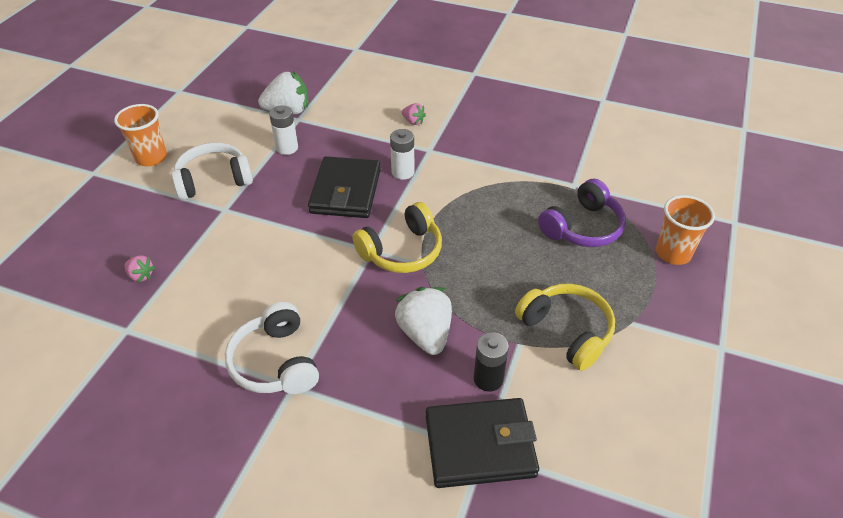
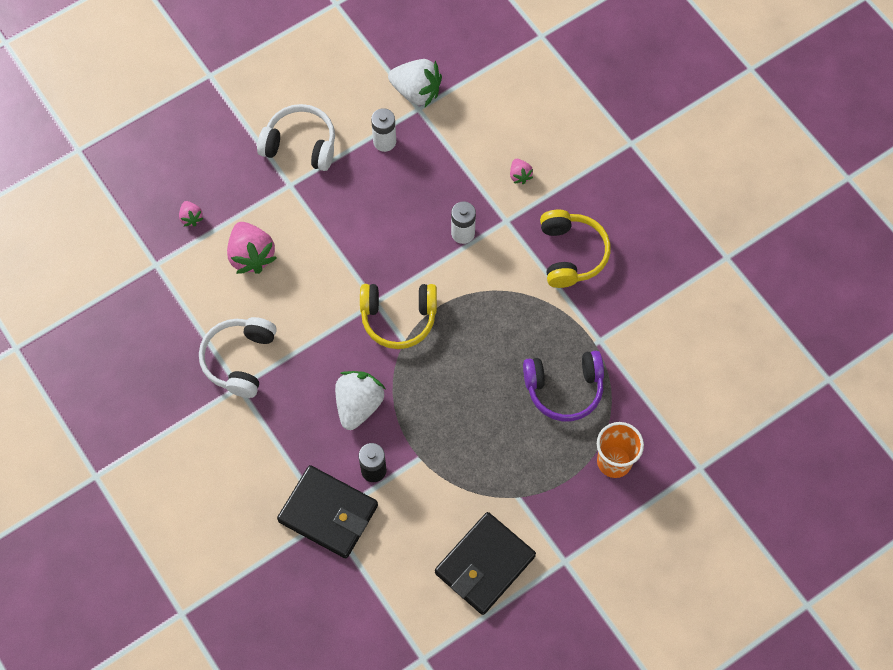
camera: 35 degrees right, 20 degrees up
orange cup [114,104,167,166] -> none
black wallet [308,156,381,218] -> black wallet moved to [435,512,536,615]
yellow headphones [515,284,615,371] -> yellow headphones moved to [540,210,611,288]
none -> pink strawberry [227,222,277,274]

